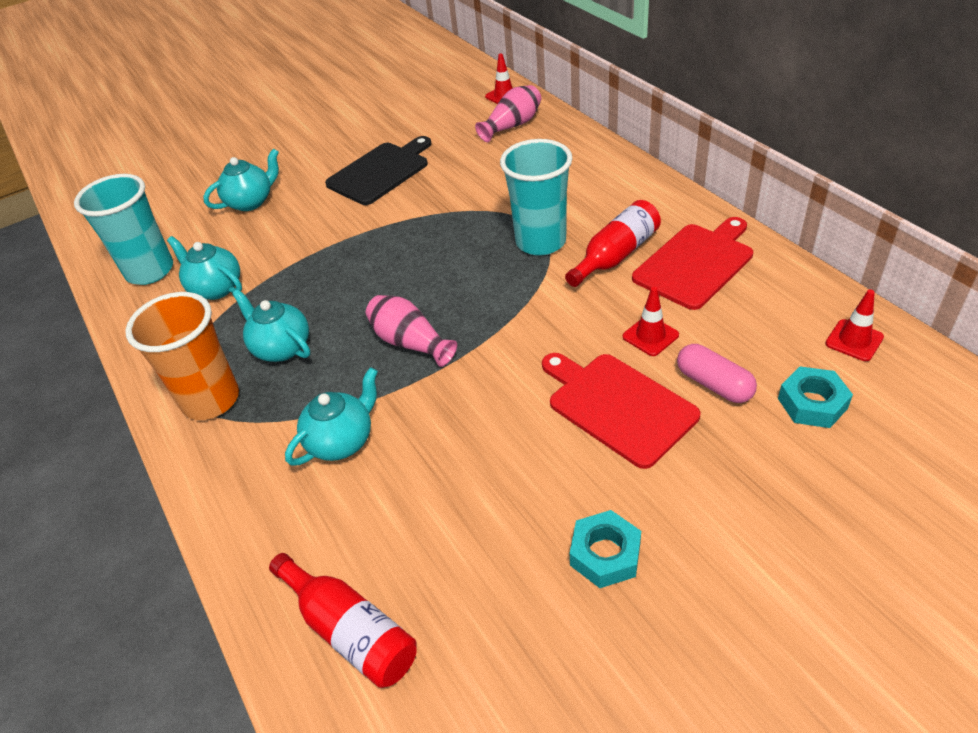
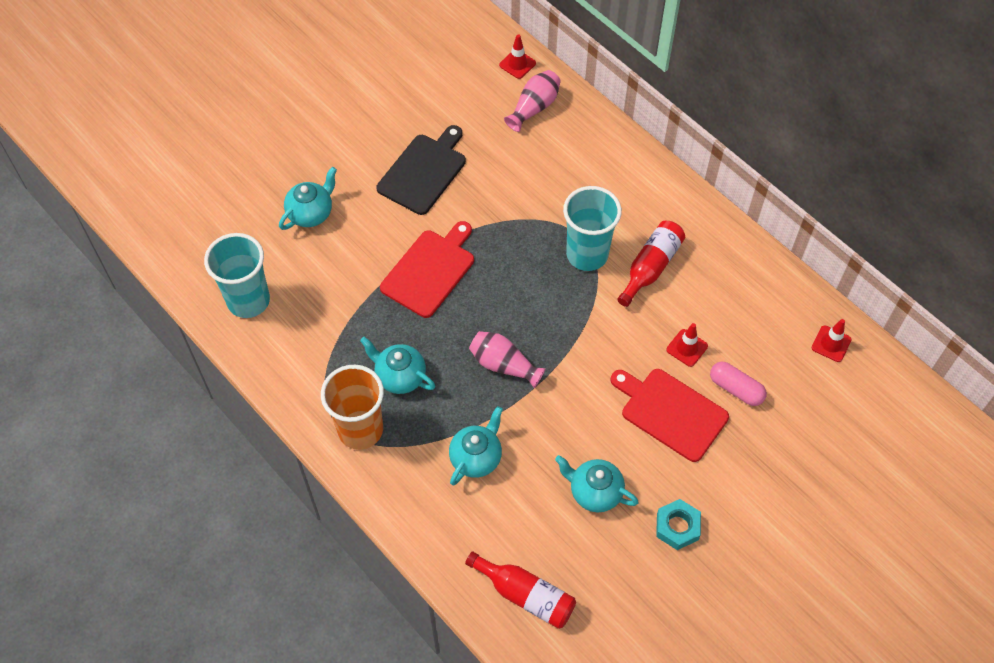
camera: 15 degrees left, 15 degrees up
turquoise teapot [167,236,242,300] -> turquoise teapot moved to [555,455,639,512]
red cutting board [632,217,753,310] -> red cutting board moved to [380,221,474,318]
turquoise nut [778,366,853,428] -> none

